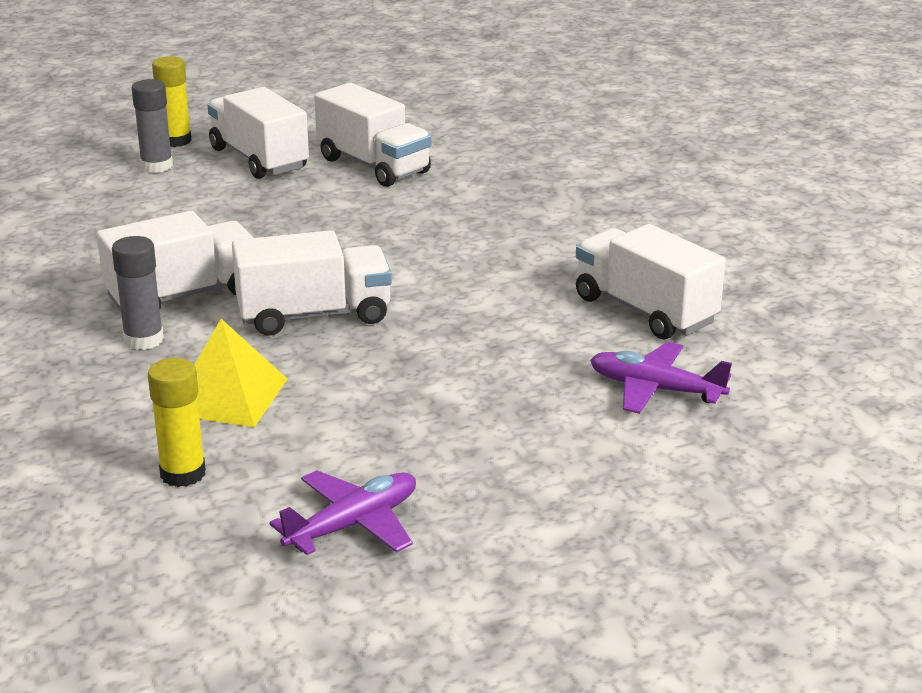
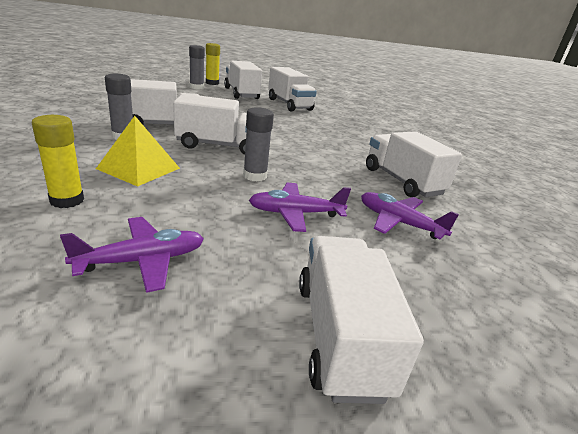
camera: 10 degrees right, 0 degrees up
none -> grey glue stick [243,107,274,181]
none -> purple plane [249,183,351,232]
none -> white truck [299,236,424,404]

